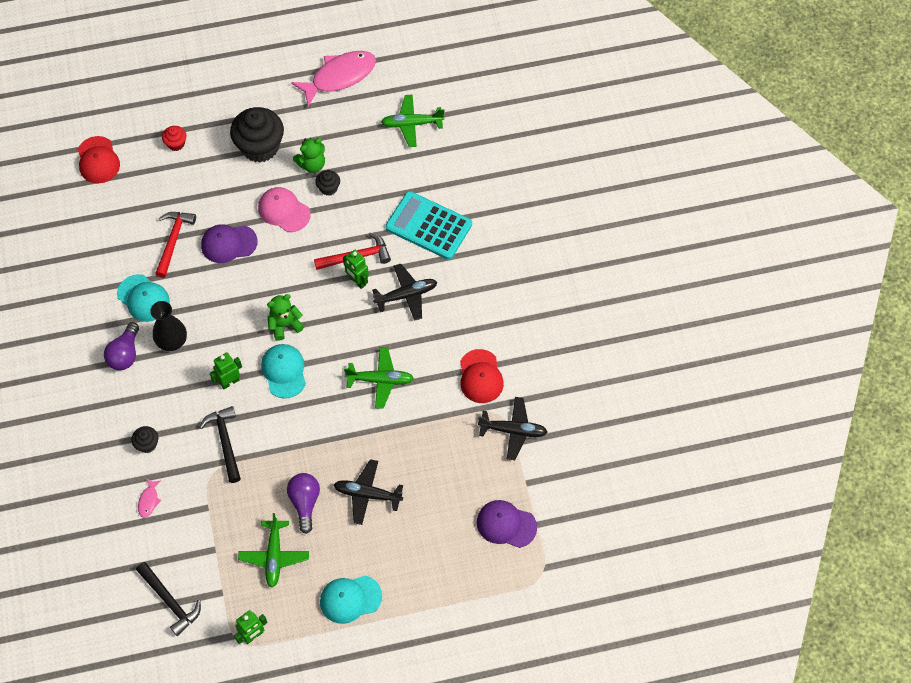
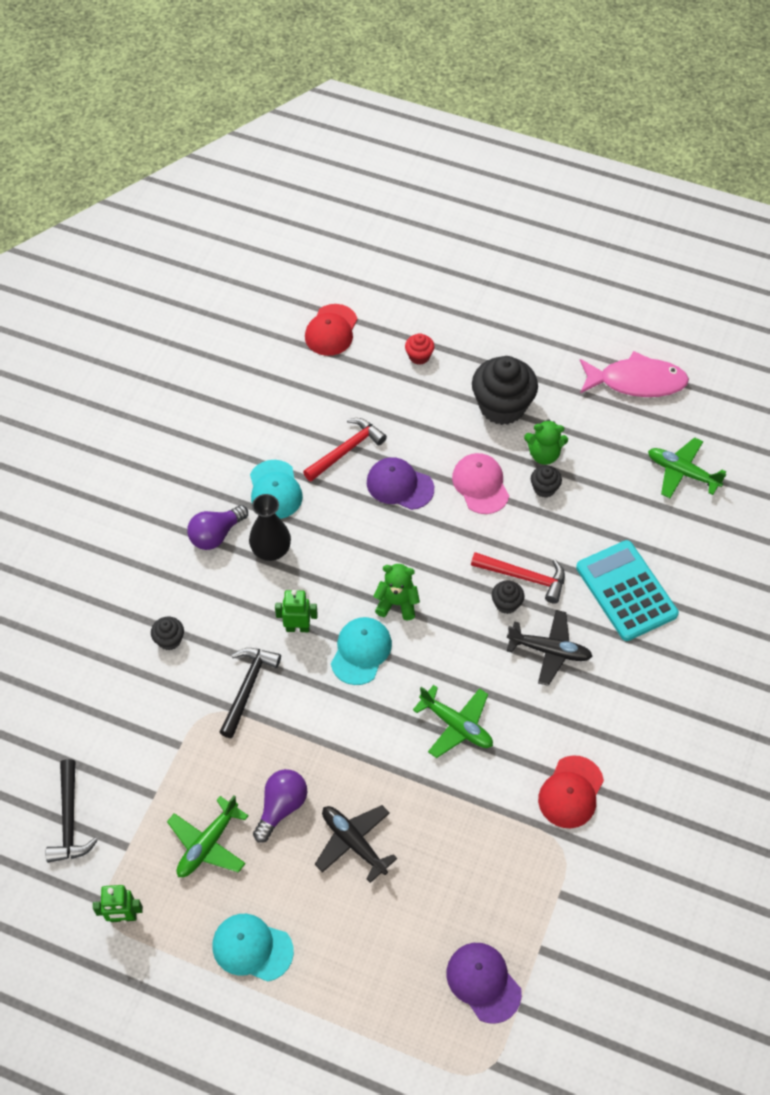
camera: 35 degrees right, 5 degrees down
pink fish [138,478,162,518] -> none
green robot [343,250,369,289] -> black cupcake [492,581,524,614]
black plane [478,397,547,460] -> none

